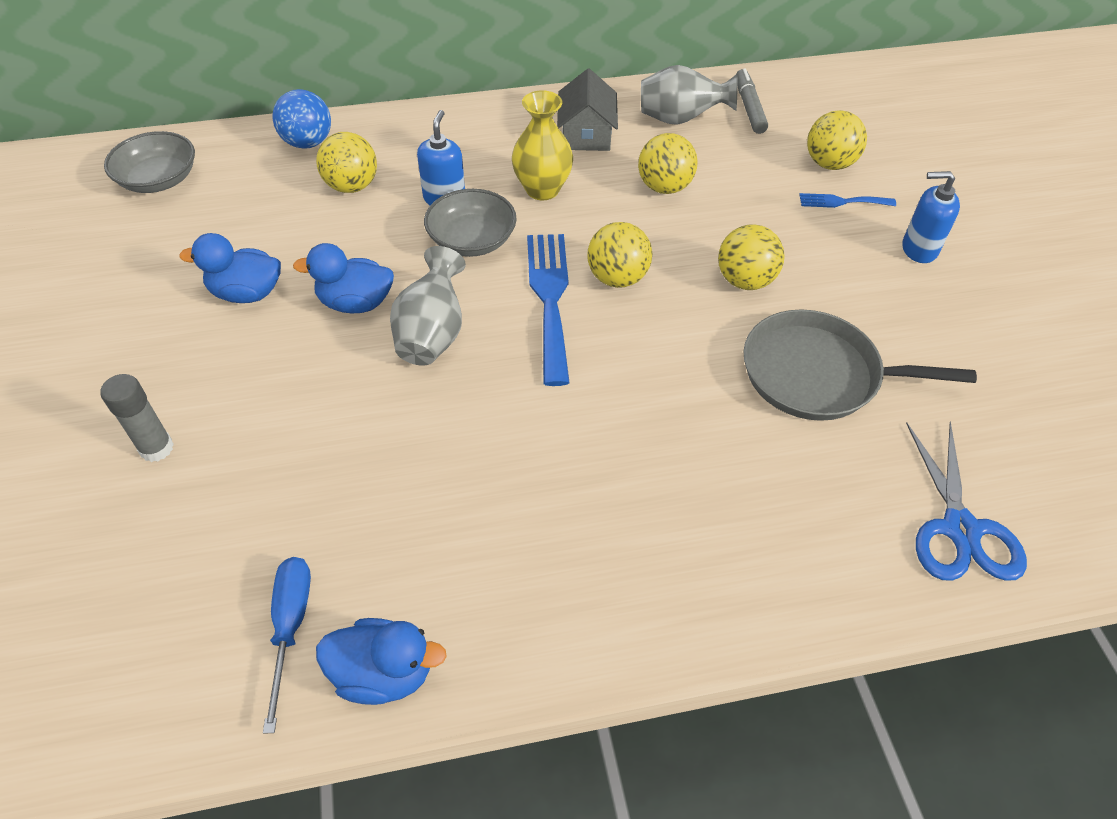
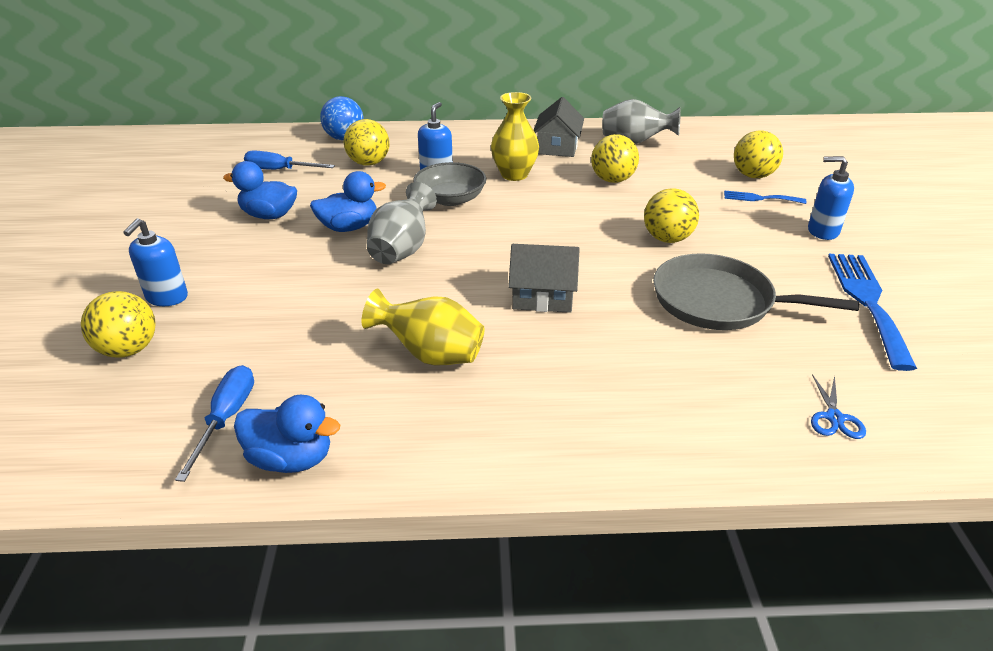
camera: 10 degrees right, 15 degrees down
grey glue stick [100,374,174,462] -> blue soap dispenser [123,218,188,306]
grey bowl [104,131,195,193] -> none
blue duck [293,243,394,314] -> blue duck turned 150 degrees clockwise [310,171,386,232]
blue fork [527,234,570,386] -> blue fork moved to [828,254,917,371]
yellow ball [587,222,652,288] -> yellow ball moved to [81,291,156,358]
grey marker [736,68,768,134] -> none
blue scissors [906,421,1027,581] -> blue scissors [811,374,866,439], size x0.52
none -> blue screwdriver [244,151,335,170]
none -> yellow vase [362,289,485,366]
none -> grey house [508,244,580,313]

